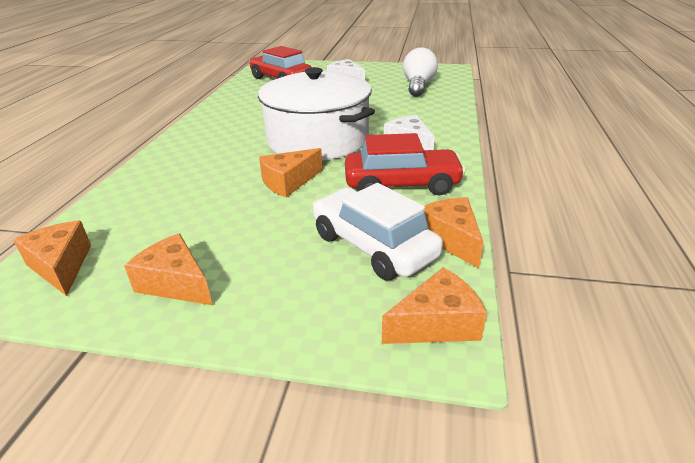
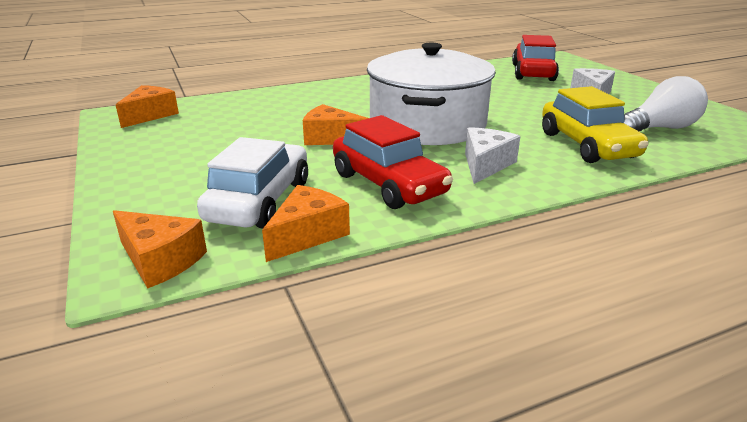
camera: 55 degrees right, 5 degrees down
orange cheese [124,233,213,305] -> none
none -> yellow car [542,86,649,163]

